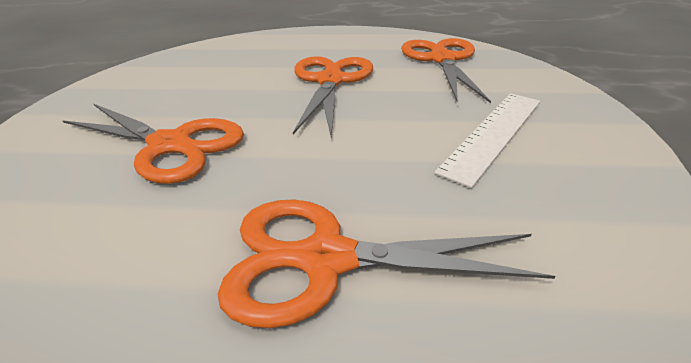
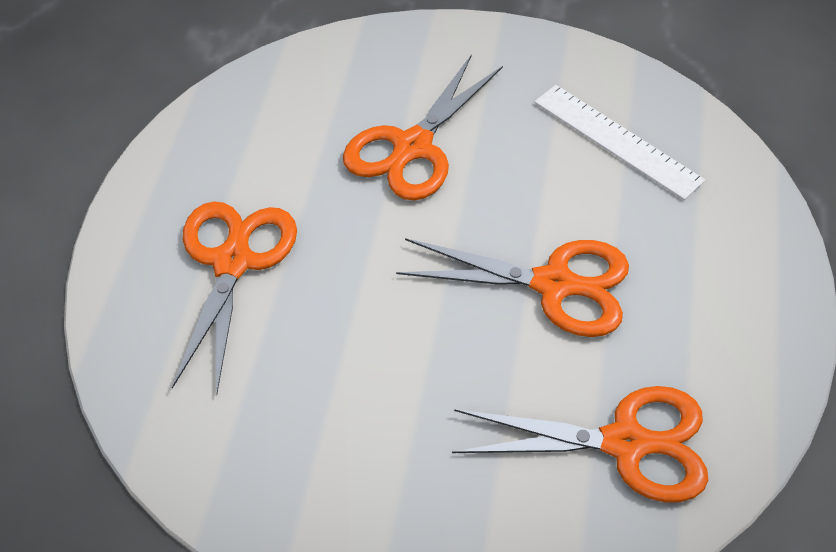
camera: 95 degrees right, 15 degrees up
white ruler [434,93,540,188] -> white ruler moved to [534,85,705,200]

